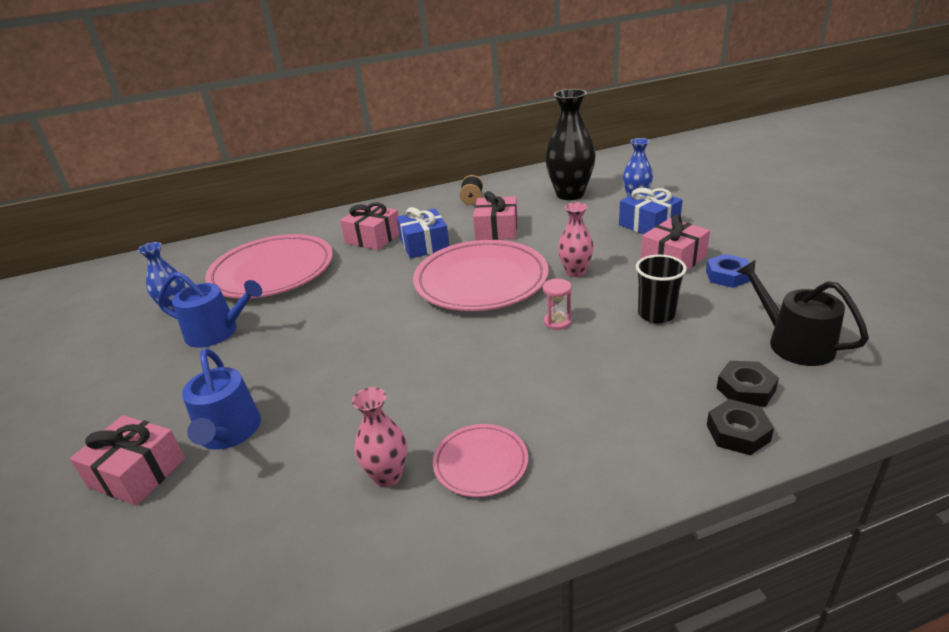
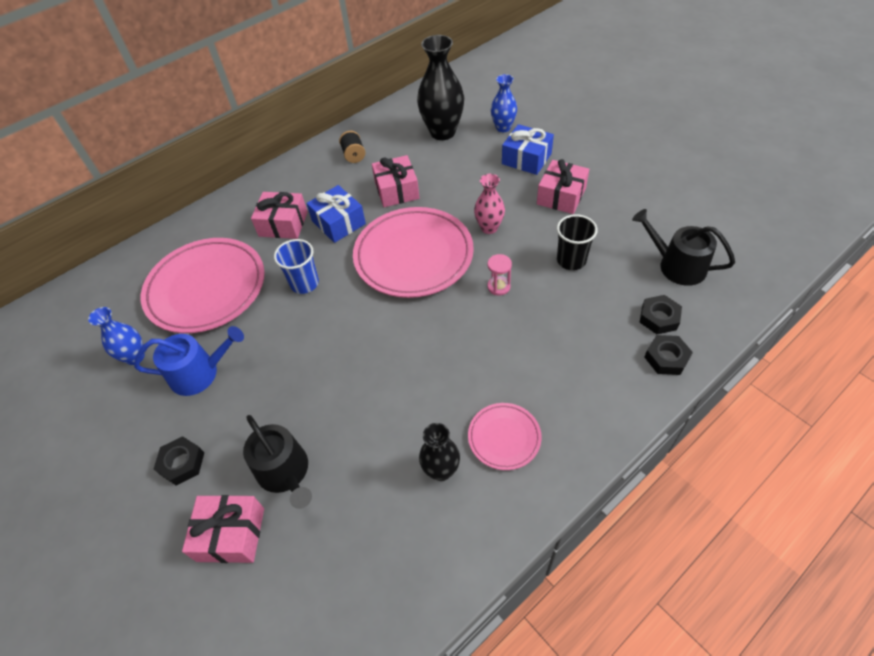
camera: 20 degrees left, 20 degrees up
blue watering can [182,348,261,449] -> black watering can [243,415,312,509]
pink vase [352,387,407,487] -> black vase [419,423,460,481]
blue nut [706,254,751,288] -> none
none -> black nut [154,436,204,485]
none -> blue cup [274,239,319,294]

